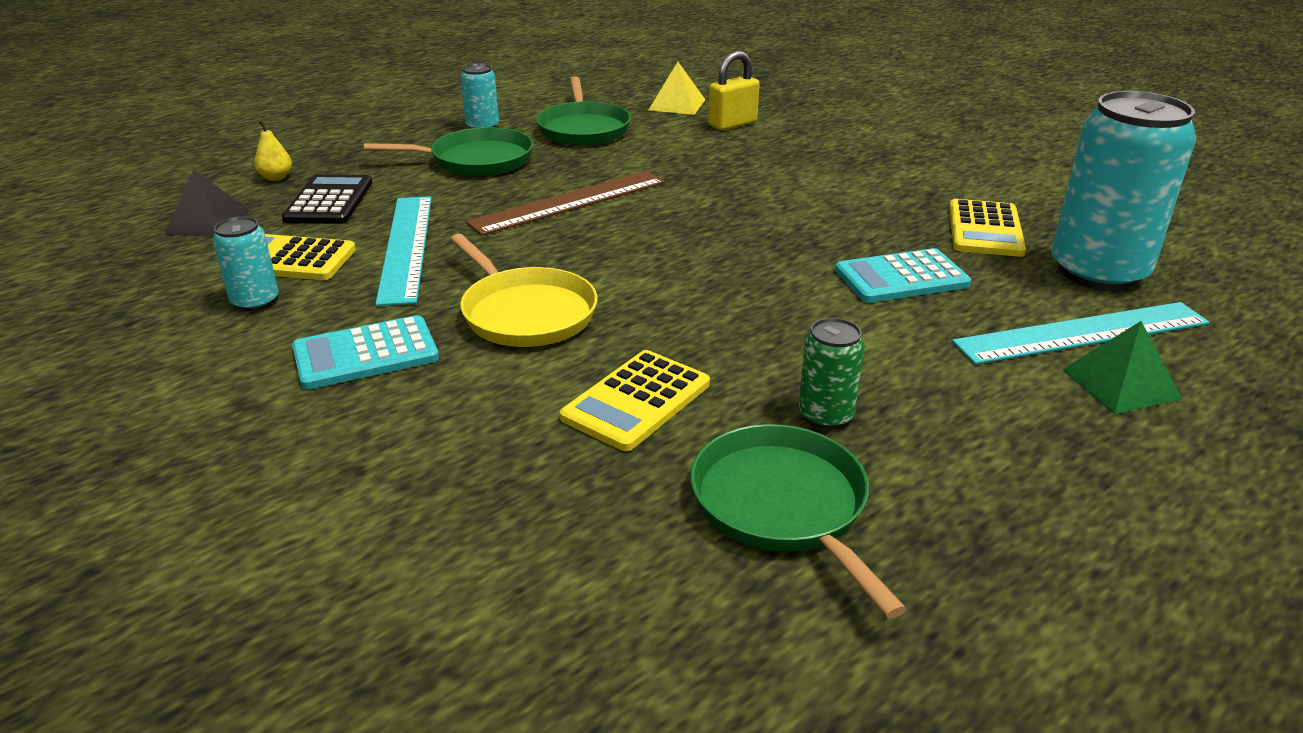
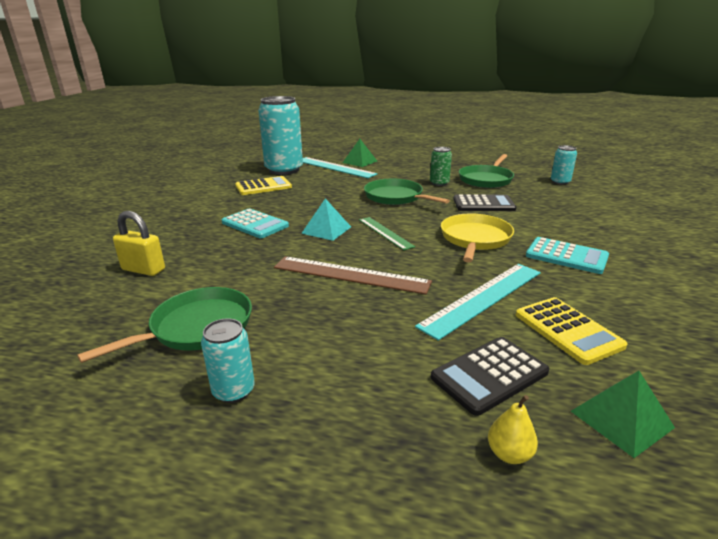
camera: 125 degrees left, 5 degrees down
black pyramid [164,169,250,237] -> green pyramid [571,371,675,458]
turquoise can [213,216,279,311] -> turquoise can moved to [551,145,577,185]
green pan [364,127,533,176] -> green pan moved to [364,179,450,205]
yellow calculator [560,350,710,451] -> black calculator [453,194,516,211]
yellow pyramid [649,62,706,115] -> none
turquoise calculator [835,248,971,303] -> turquoise calculator moved to [222,209,289,238]
none -> turquoise pyramid [301,198,351,241]
none -> green ruler [359,217,415,250]

